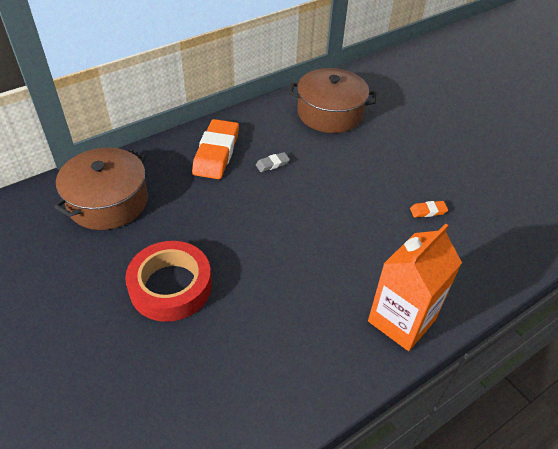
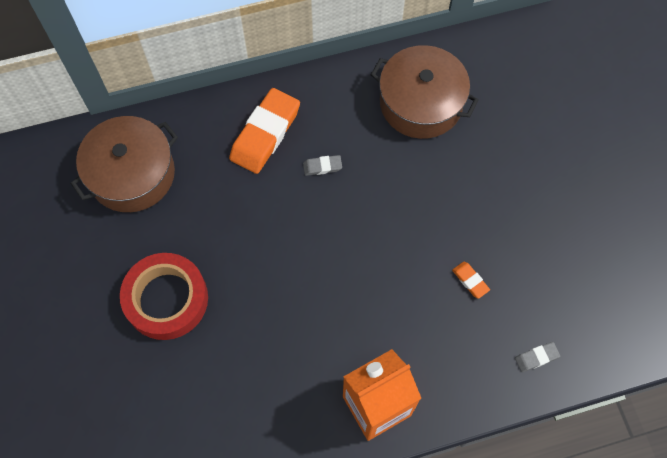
camera: 20 degrees right, 20 degrees up
orange eraser [410,201,448,218] -> orange eraser turned 45 degrees clockwise [452,262,490,299]
none -> grey eraser [515,342,560,372]

